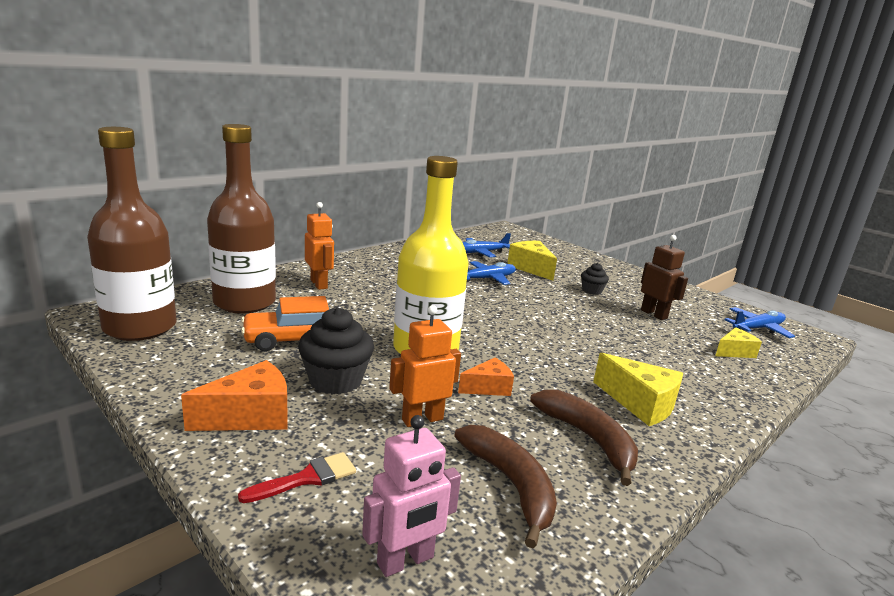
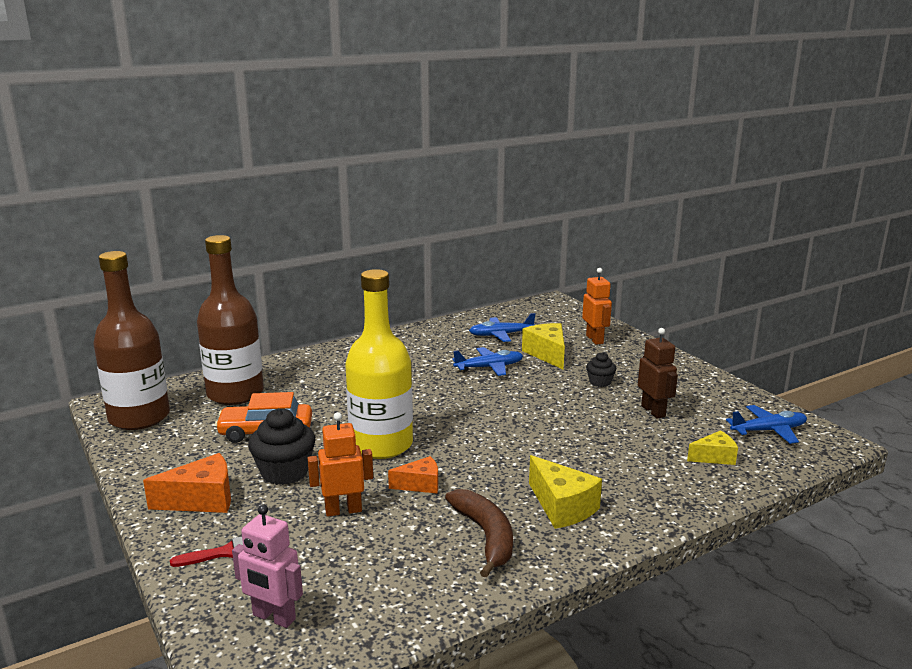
camera: 15 degrees right, 0 degrees up
orange robot [305,202,334,290] -> orange robot moved to [582,268,612,345]
pink robot [362,415,461,577] -> pink robot turned 45 degrees clockwise [232,504,303,628]
brown banana [454,425,557,548] -> none

